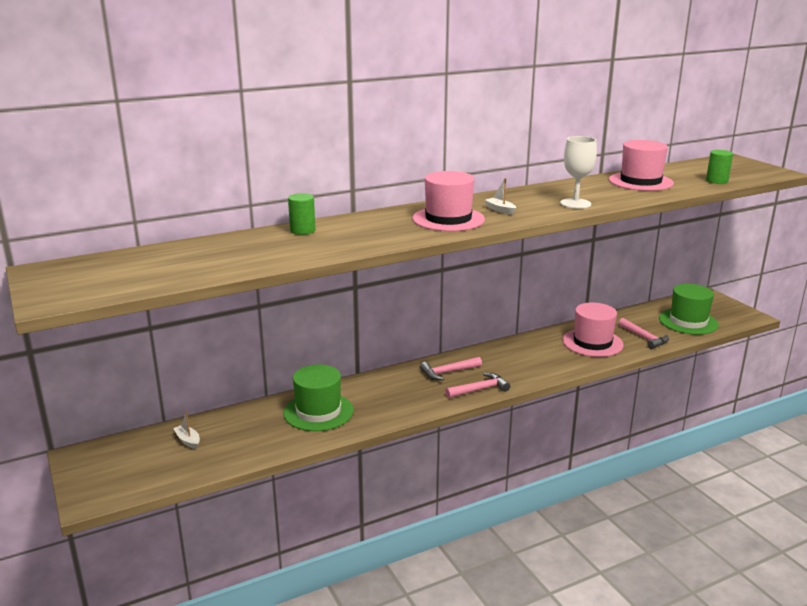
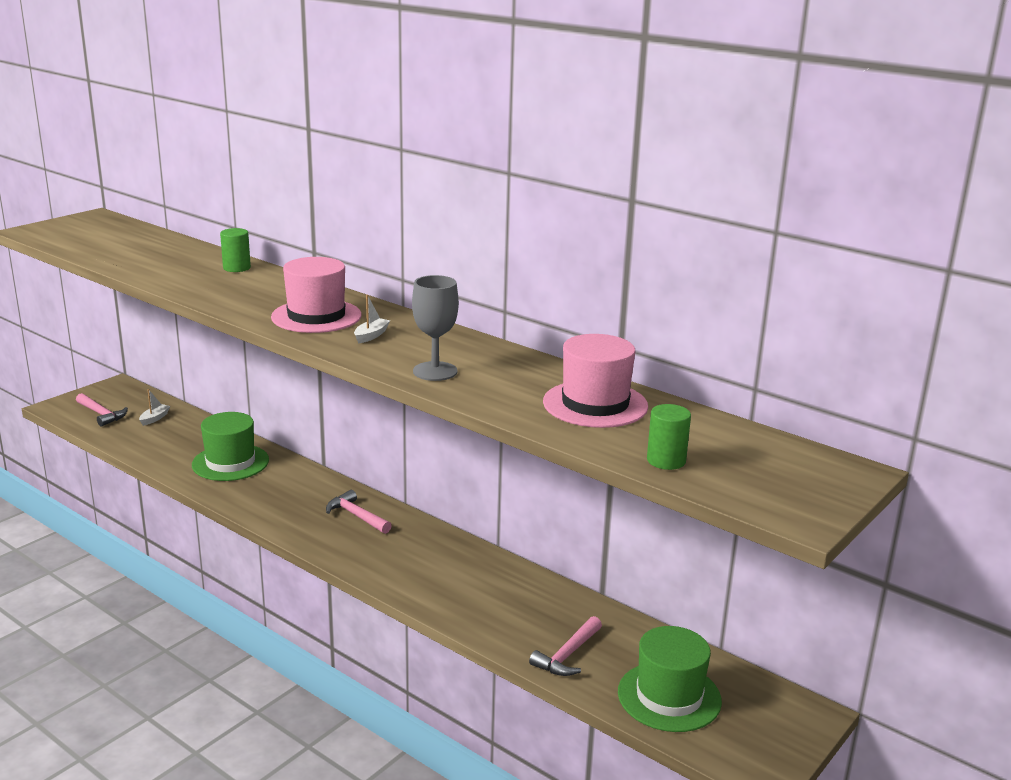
camera: 65 degrees right, 0 degrees up
pink hammer [445,373,510,398] -> pink hammer moved to [76,393,128,427]
white goblet [560,136,597,209] -> grey goblet [412,275,459,381]
pink hat [562,303,624,357] -> none

